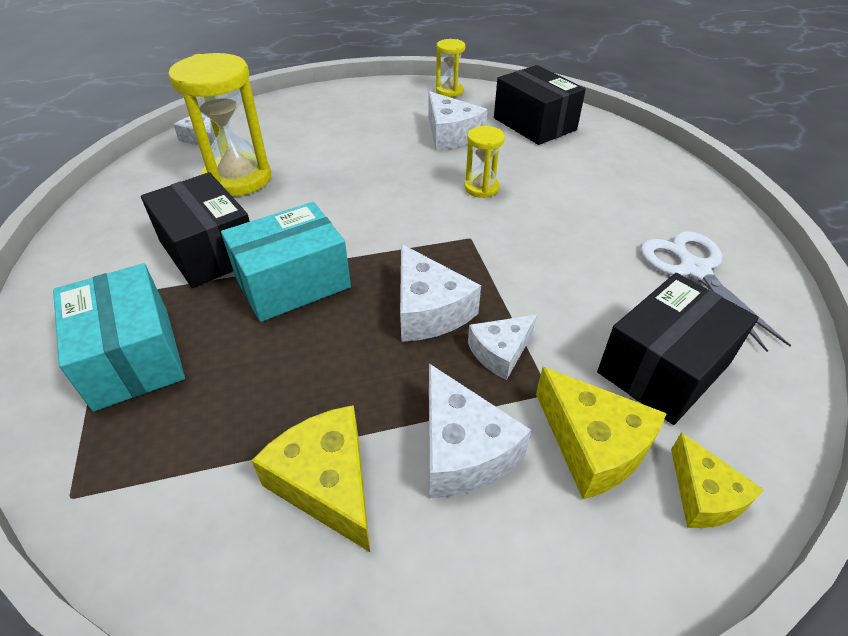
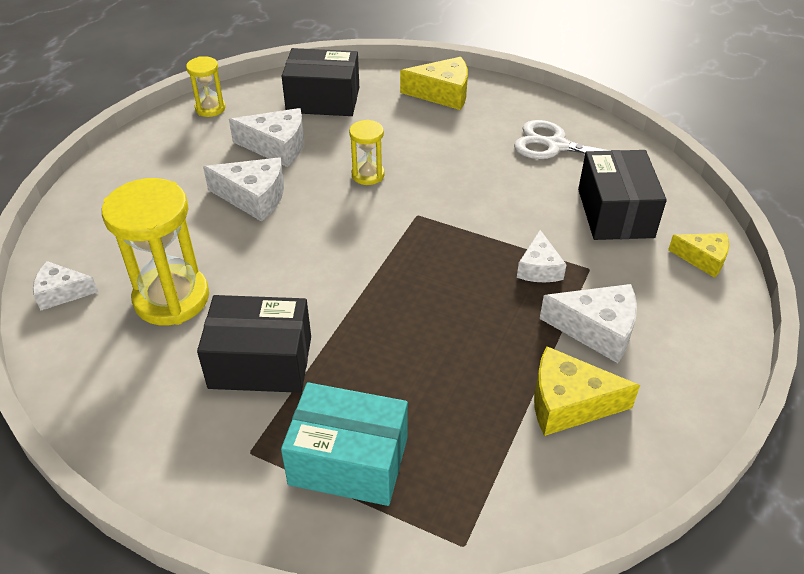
camera: 50 degrees left, 0 degrees up
turquoise box [221,202,351,322] -> none
white cheese [400,244,481,342] -> white cheese moved to [203,157,284,222]
yellow cheese [536,367,667,499] -> yellow cheese moved to [400,57,468,110]

